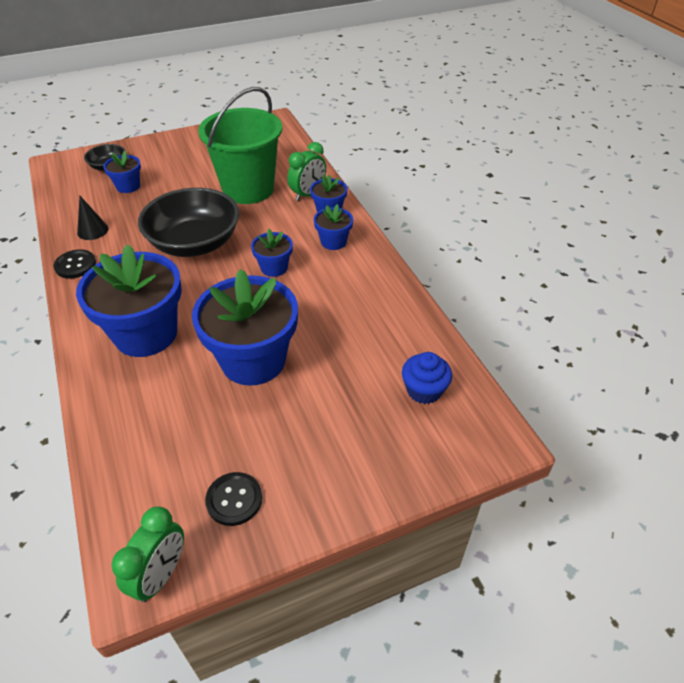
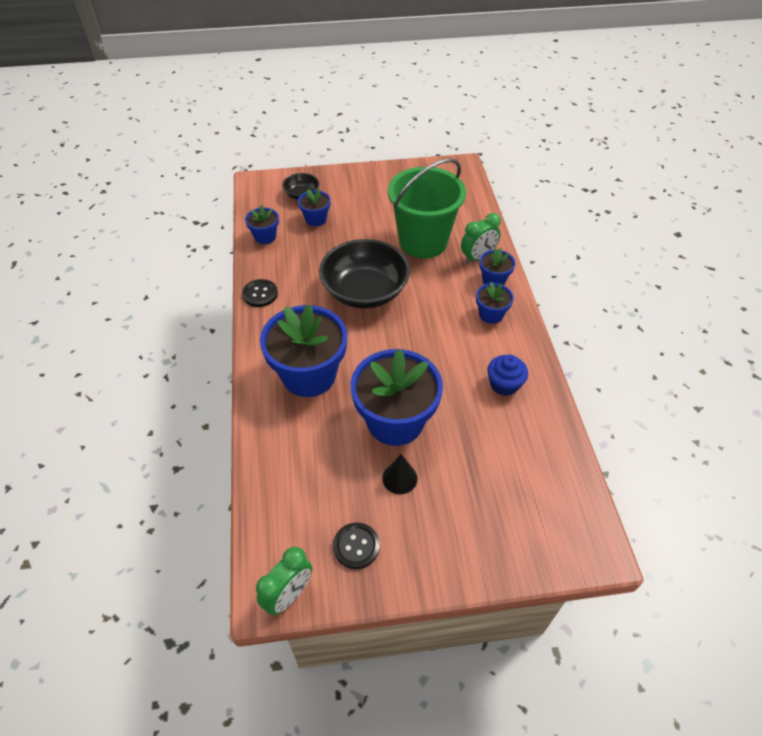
camera: 15 degrees right, 5 degrees up
black cone [77,196,108,240] -> black cone moved to [382,454,417,494]
blue flower pot [251,229,293,277] -> blue flower pot moved to [245,205,279,244]
blue cupcake [402,352,452,404] -> blue cupcake moved to [487,355,528,396]

